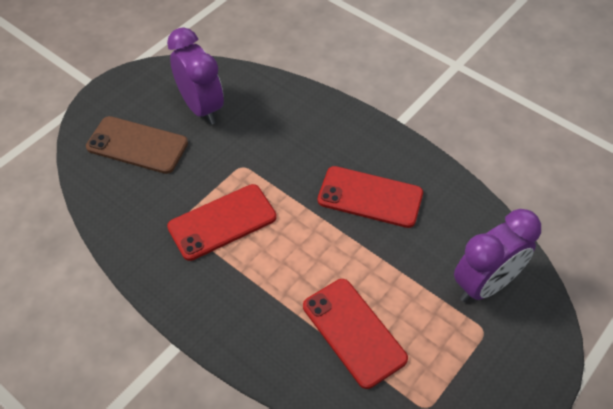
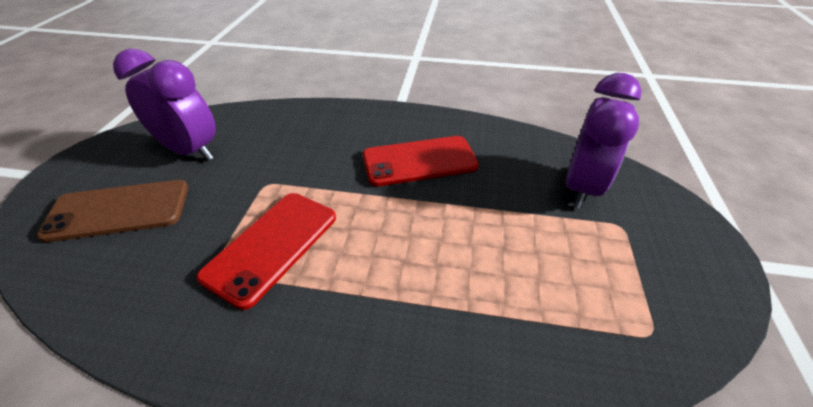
camera: 30 degrees left, 10 degrees down
red phone [303,279,408,389] -> none

